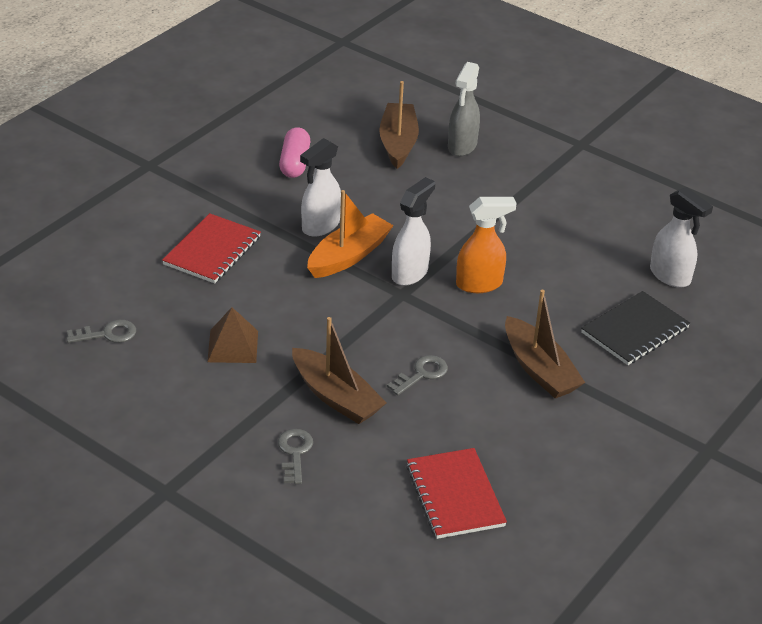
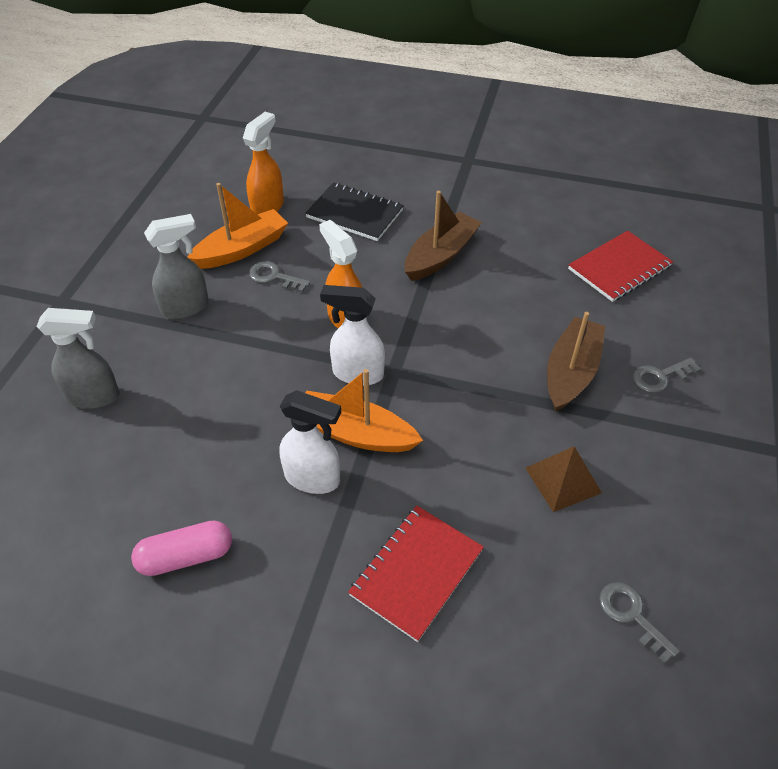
camera: 110 degrees left, 10 degrees up
red notebook [162,213,261,284] -> red notebook turned 60 degrees counterclockwise [348,506,484,642]
brown boat [379,81,419,169] -> none
grey key [387,355,448,395] -> grey key moved to [249,261,310,293]
white spray bottle [650,187,713,288] -> orange spray bottle [243,112,284,214]
none -> grey spray bottle [144,214,209,319]
none -> orange boat [188,183,288,269]

